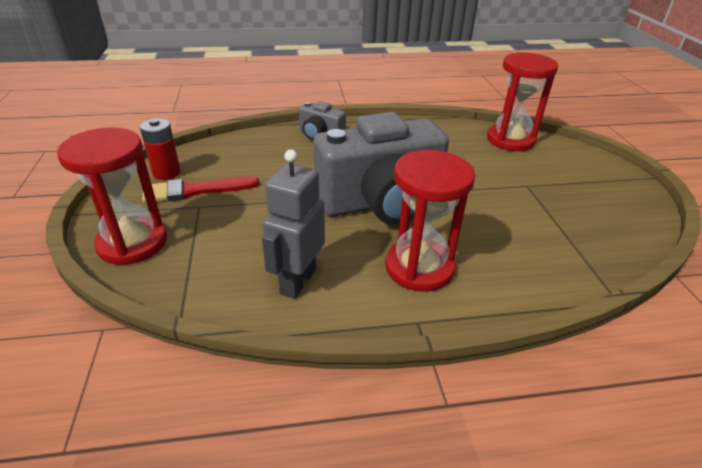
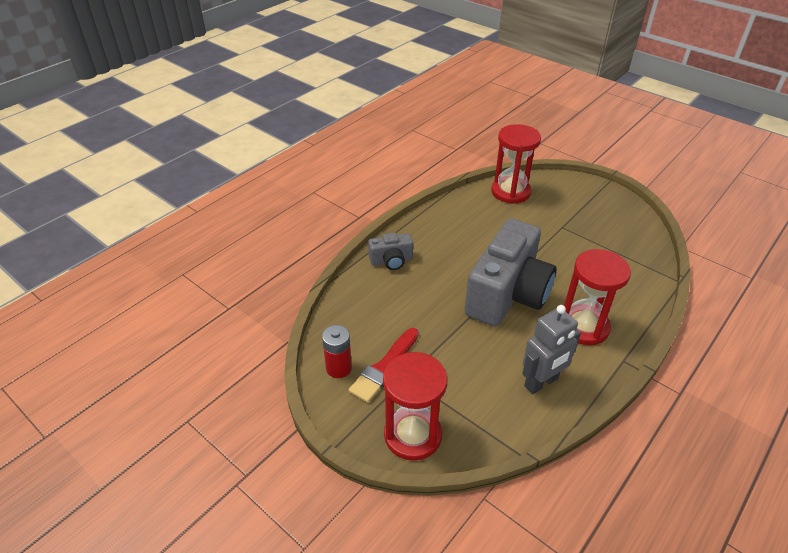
camera: 40 degrees left, 5 degrees up
grey robot [262,150,325,299] -> grey robot turned 105 degrees counterclockwise [522,305,581,394]

